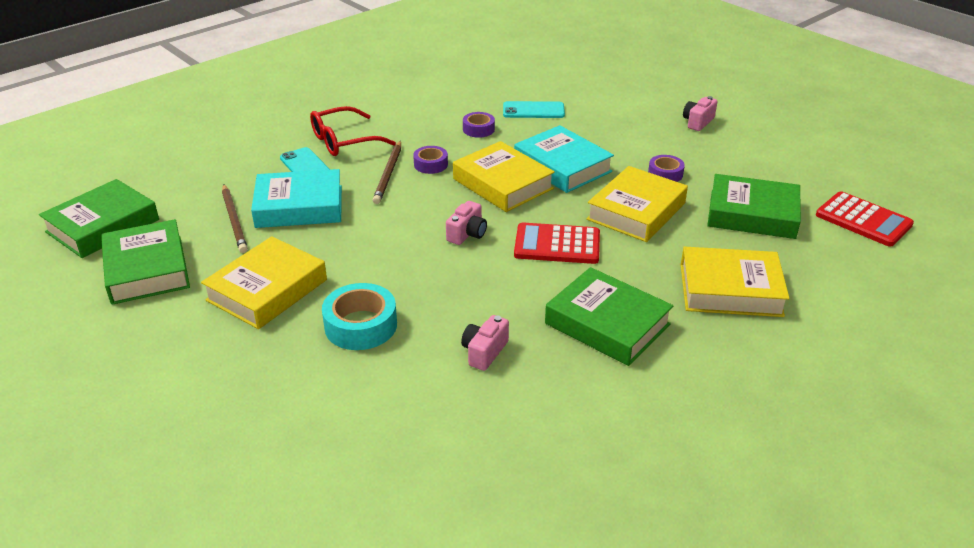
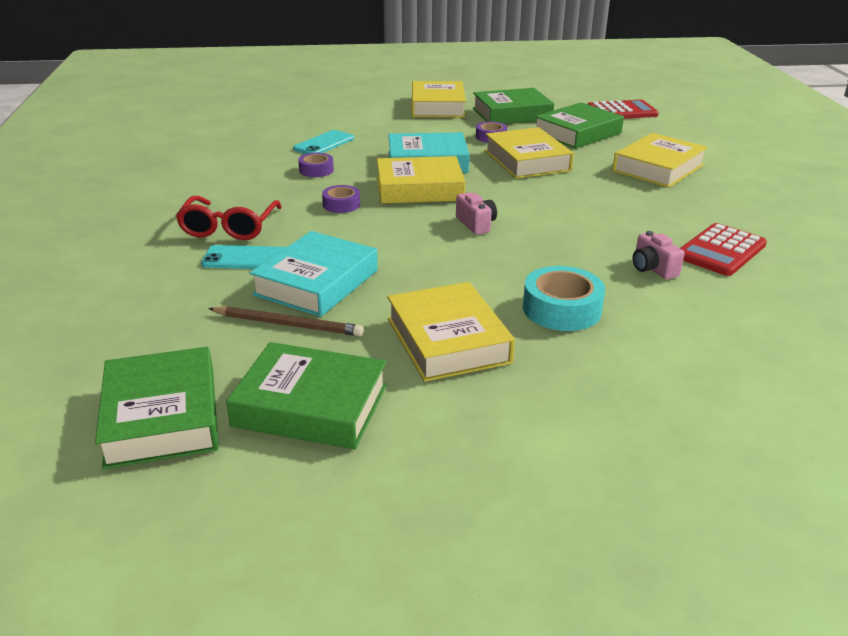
camera: 55 degrees left, 5 degrees down
brown pencil [373,141,401,204] -> none
red calculator [514,222,600,264] -> red calculator moved to [680,223,767,276]
green book [545,267,674,366] -> green book moved to [473,88,554,124]
pink camera [683,96,717,131] -> yellow book [412,81,466,117]

